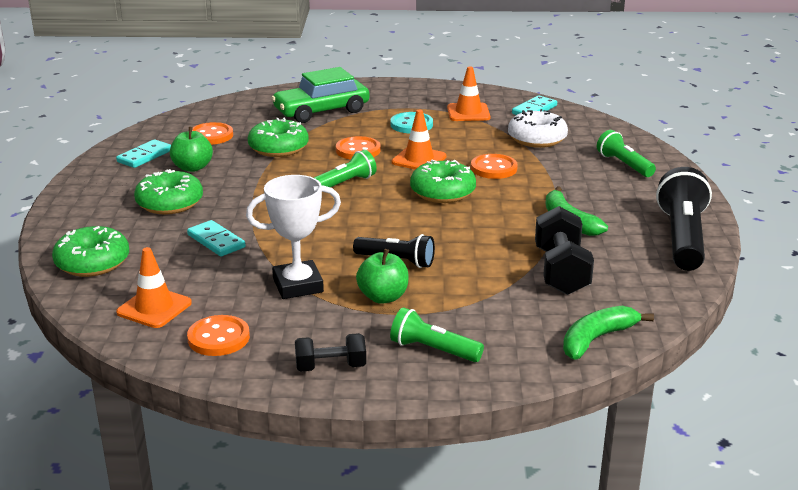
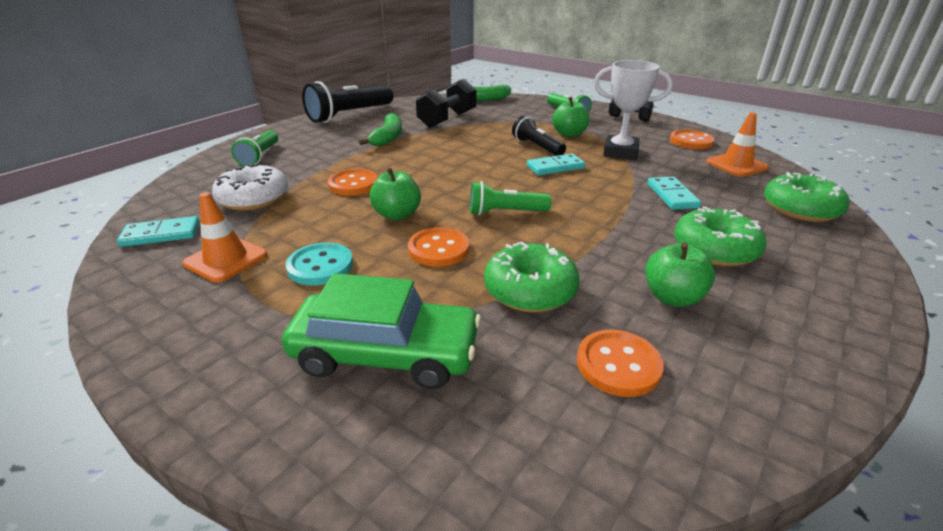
camera: 145 degrees left, 5 degrees up
turquoise domino [116,139,171,168] -> turquoise domino moved to [527,153,585,175]
orange traffic cone [392,110,447,169] -> green apple [370,167,421,220]
green donut [410,160,476,203] -> none

